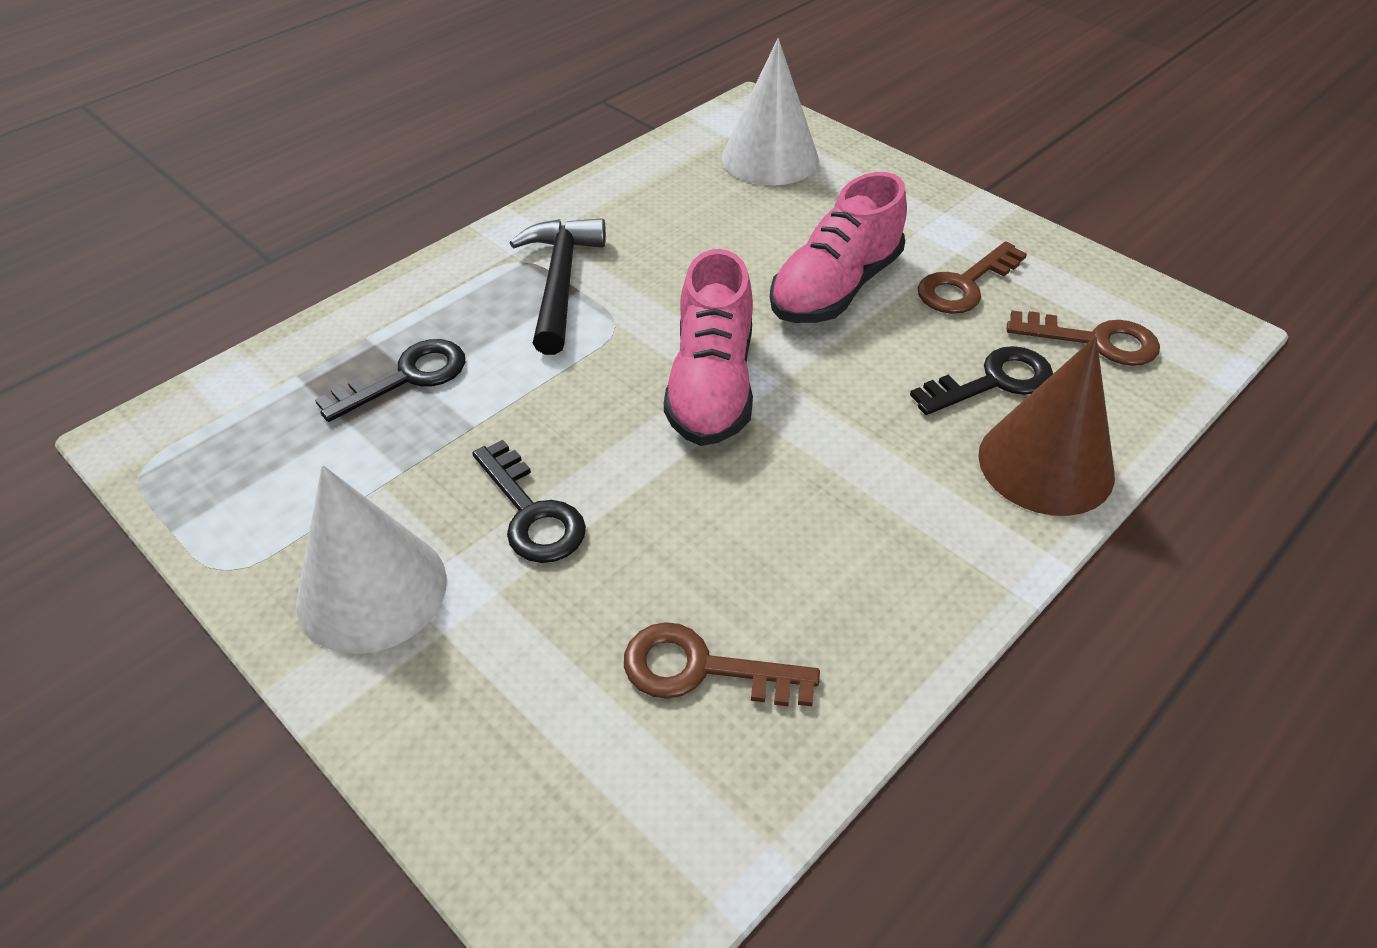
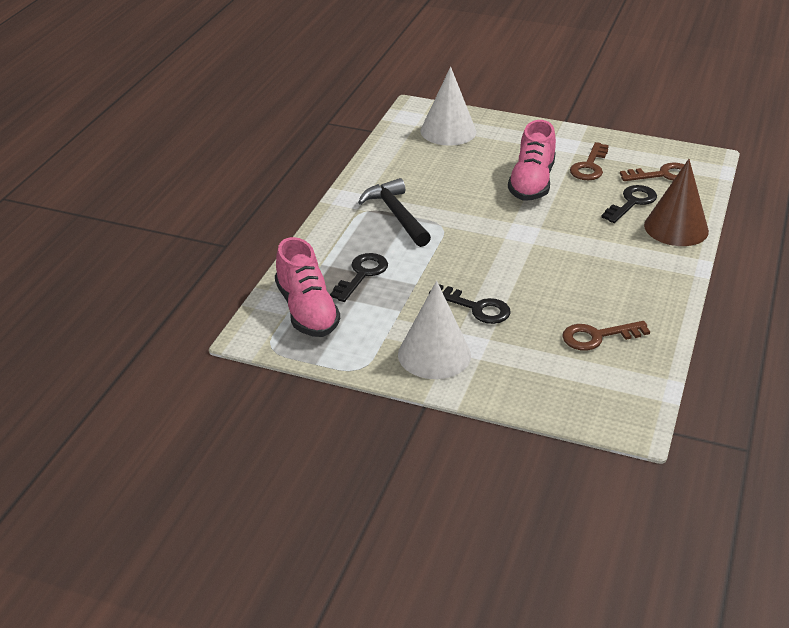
camera: 25 degrees left, 10 degrees down
pink shoe [664,249,753,446] -> pink shoe moved to [275,237,340,337]

